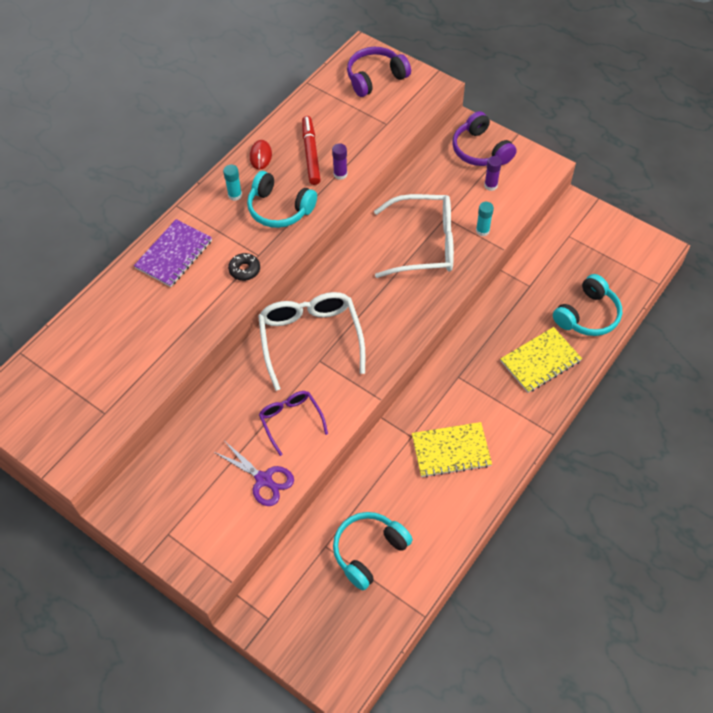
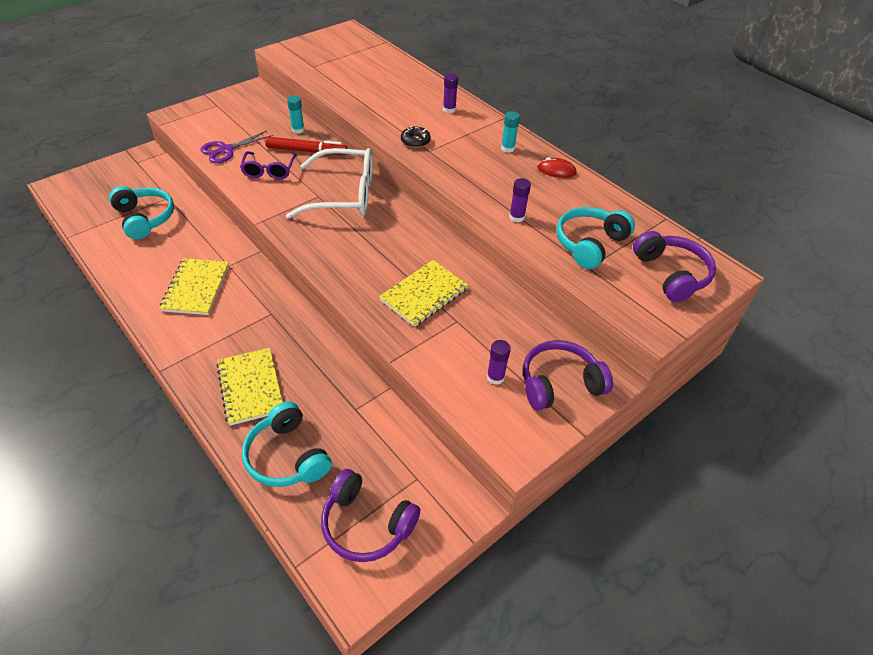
camera: 100 degrees right, 10 degrees down
purple notebook [134,219,212,287] -> purple glue stick [443,73,458,113]
turquoise headphones [247,171,317,228] -> turquoise headphones moved to [556,207,635,269]
purple glasses [259,391,328,456] -> purple glasses turned 105 degrees clockwise [240,151,297,179]
red marker [302,116,321,185] -> red marker moved to [265,137,348,155]
white glasses [374,194,454,278] -> yellow notebook [379,260,469,327]
turquoise glue stick [476,202,494,236] -> turquoise glue stick moved to [287,96,304,134]
none -> purple headphones [321,469,420,562]

